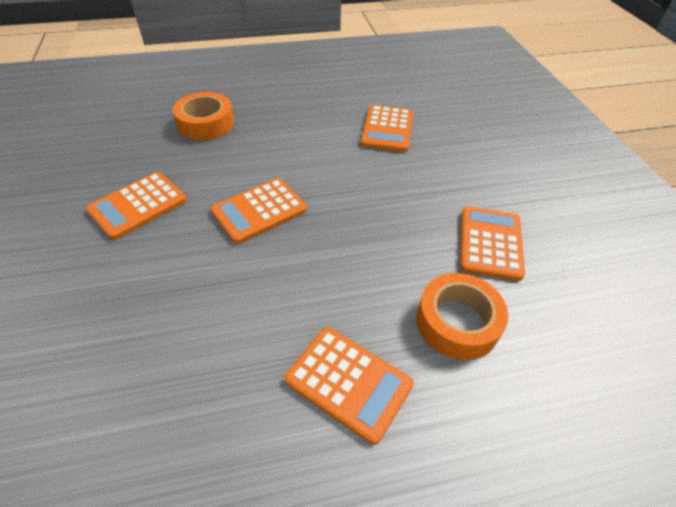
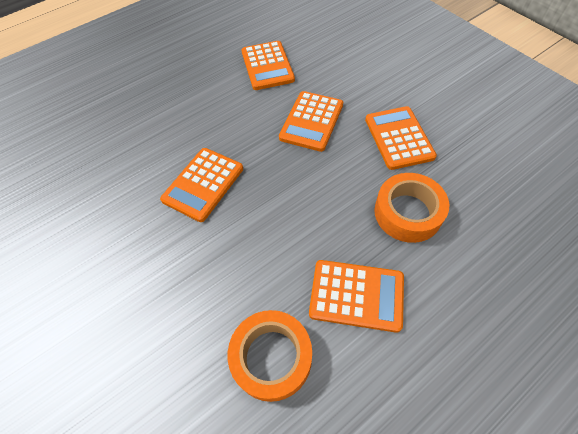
camera: 20 degrees left, 10 degrees up
orange calculator [86,172,187,240] -> orange calculator moved to [279,91,343,152]
orange tape [173,92,234,141] -> orange tape moved to [228,310,312,402]

